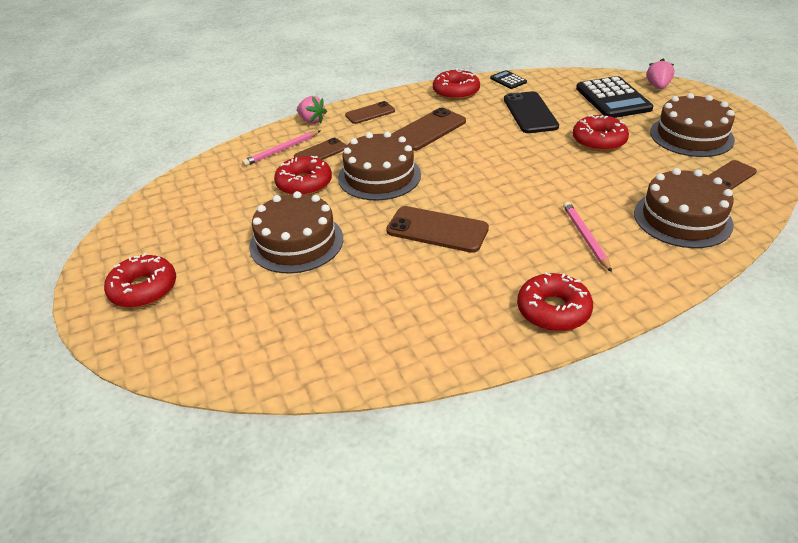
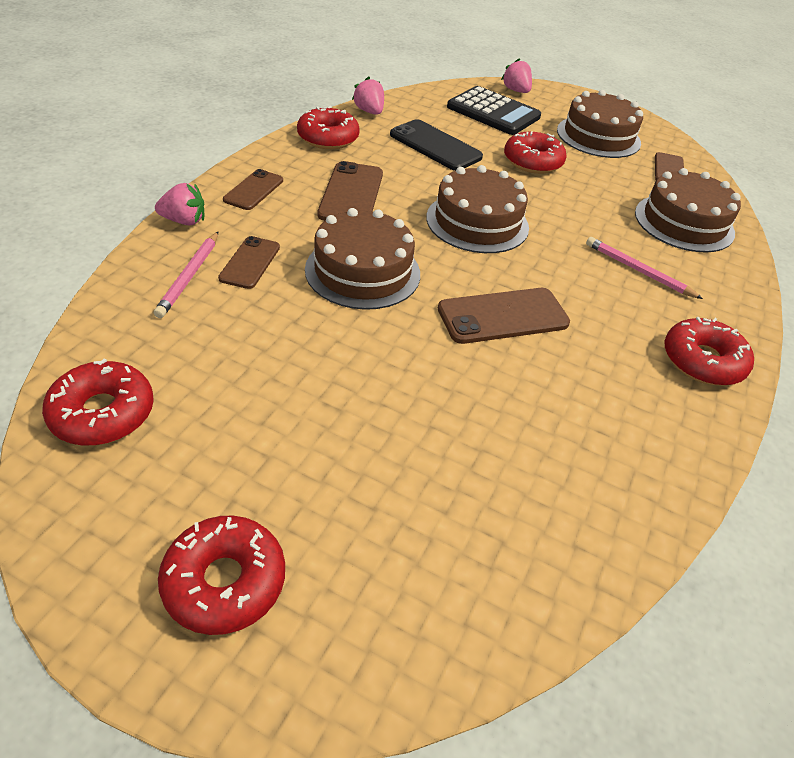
camera: 45 degrees left, 5 degrees up
brown cake [249,191,343,274] -> brown cake moved to [426,165,529,253]
red donut [274,156,332,195] -> red donut moved to [42,358,154,446]
black calculator [490,70,527,89] -> pink strawberry [352,77,384,115]

